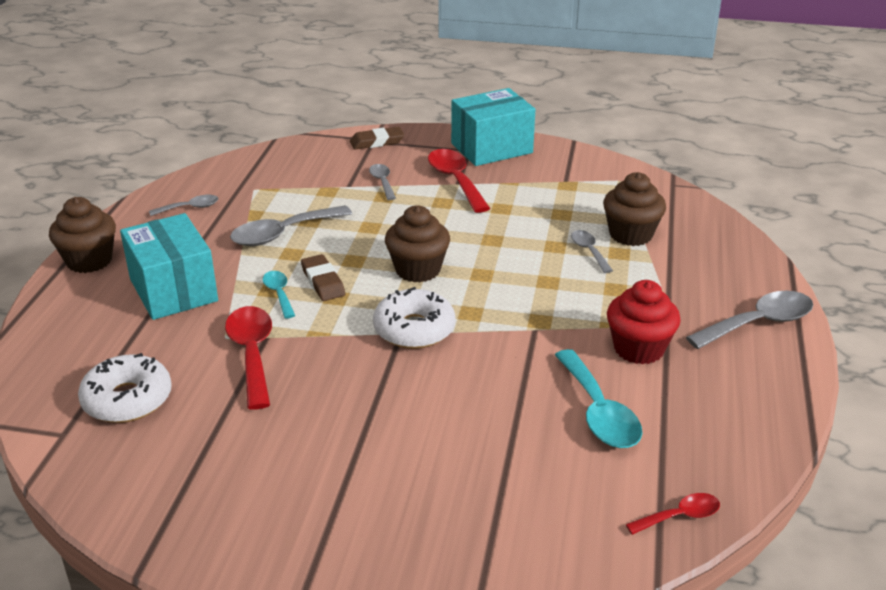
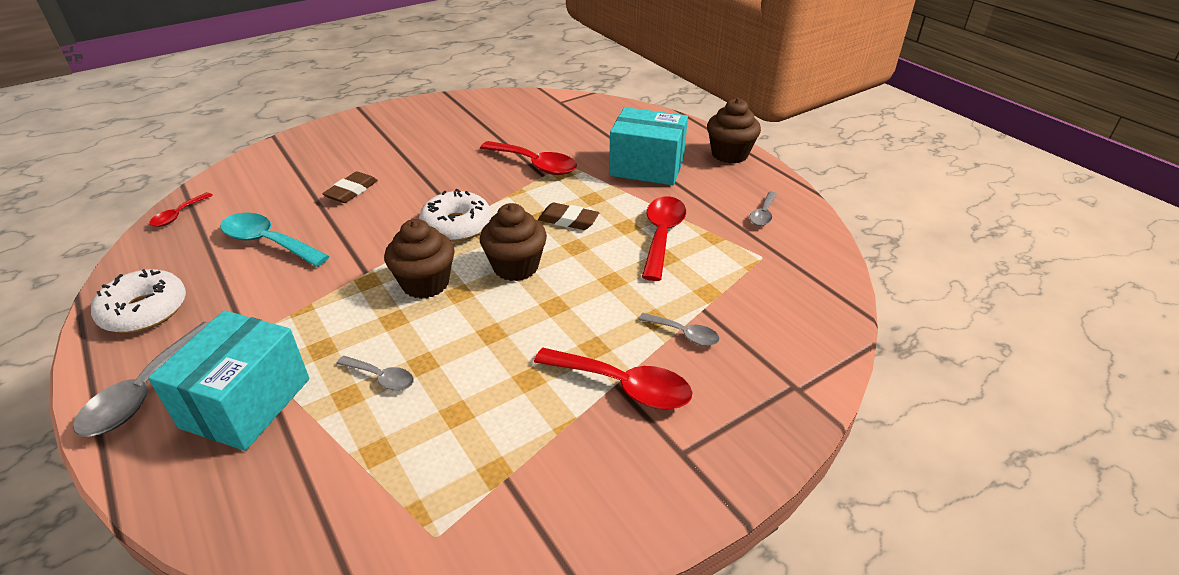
camera: 135 degrees right, 5 degrees up
white donut [78,353,172,423] -> white donut moved to [91,269,186,333]
grey spoon [230,205,352,246] -> red spoon [642,197,686,281]
turquoise spoon [262,271,295,319] -> none
brown eraser [350,127,404,150] -> brown eraser moved to [322,171,378,203]
turquoise box [451,88,535,166] -> turquoise box moved to [148,310,309,451]
brown cupcake [603,172,666,246] -> brown cupcake moved to [384,219,455,299]
red cupcake [607,280,681,365] -> none

